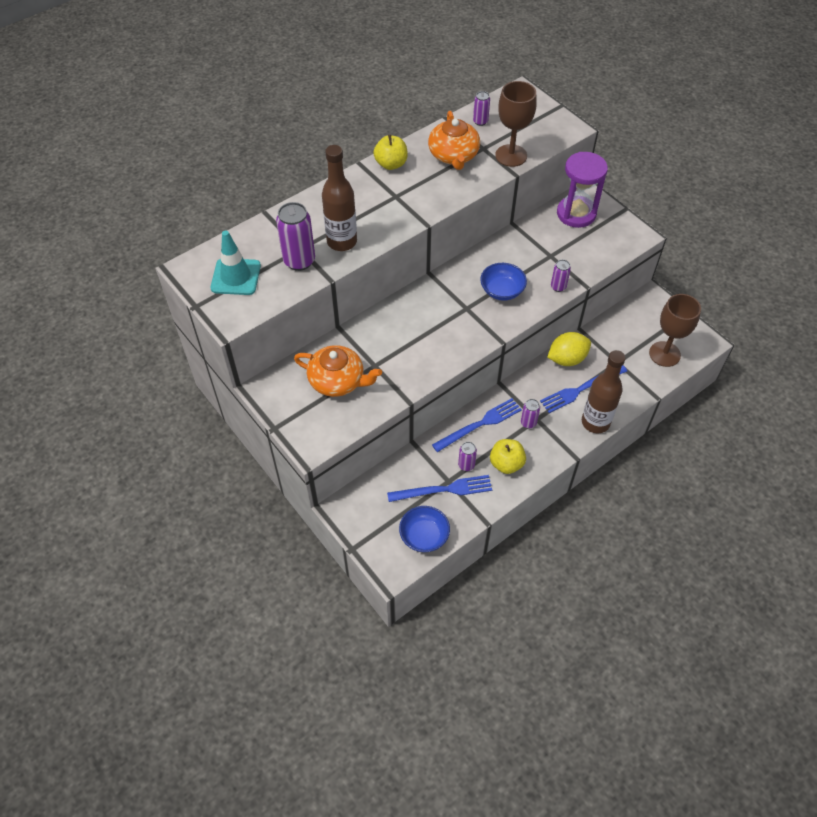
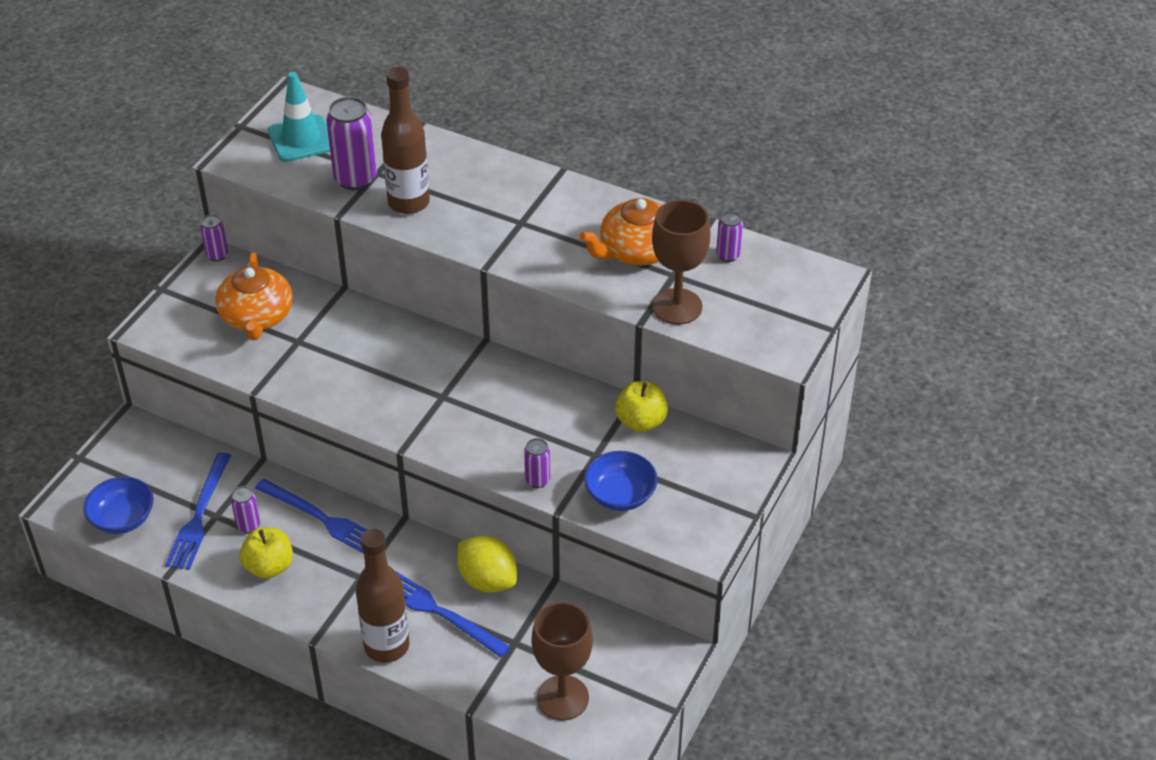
camera: 65 degrees right, 10 degrees down
yellow apple [373,135,408,170] -> yellow apple moved to [615,381,668,432]
blue fork [387,475,492,502] -> blue fork turned 45 degrees clockwise [165,452,231,570]
blue bowl [480,263,527,301] -> blue bowl moved to [584,451,658,511]
purple can [521,399,540,429] -> purple can moved to [200,214,228,262]
purple hourglass [557,152,608,228] -> none

